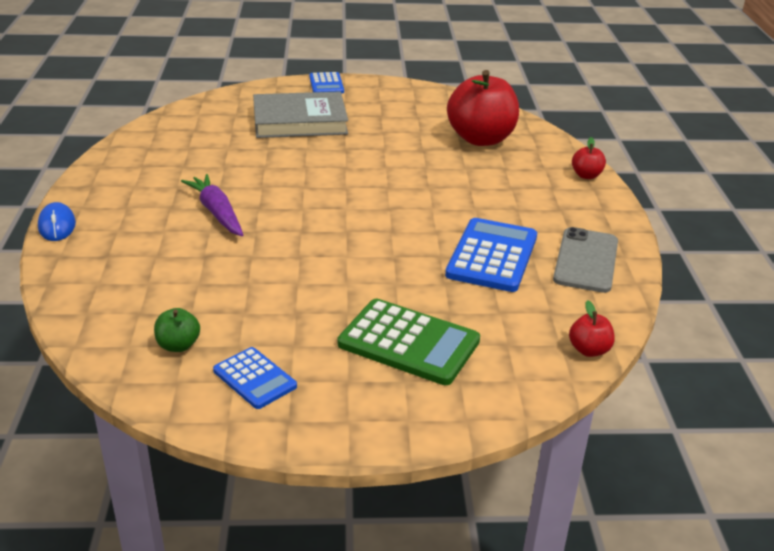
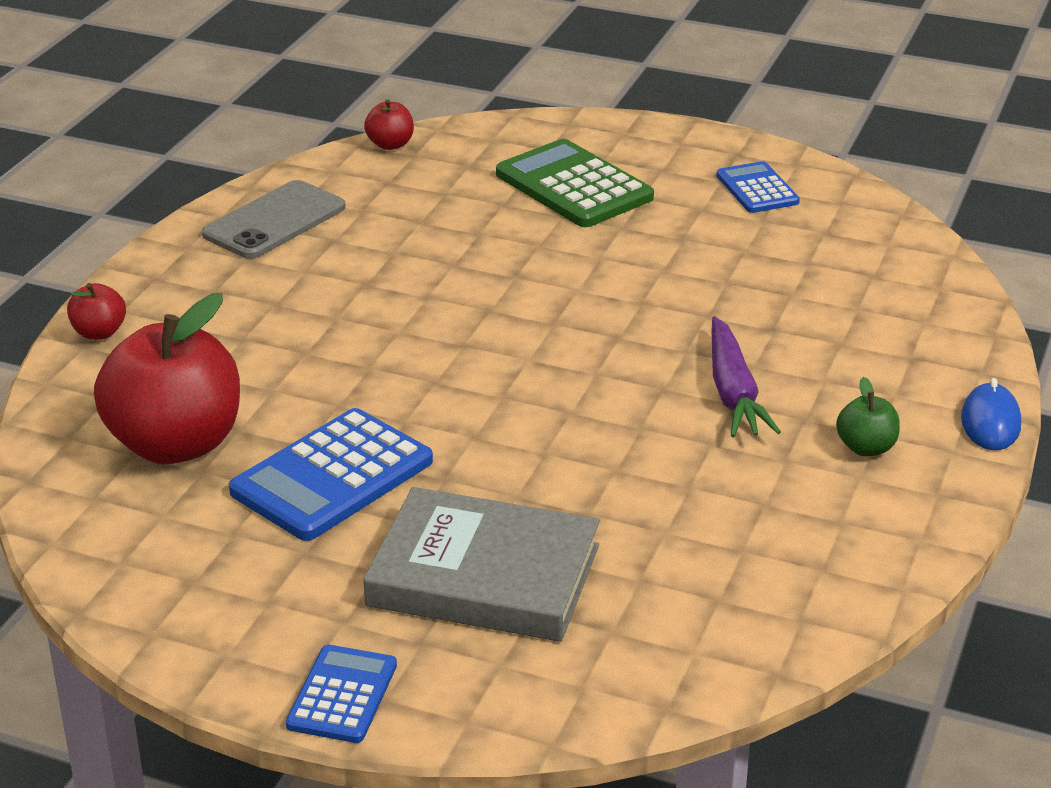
camera: 155 degrees left, 0 degrees up
green apple [154,308,200,352] -> green apple moved to [836,377,900,456]
blue calculator [445,218,537,292] -> blue calculator moved to [229,408,433,541]

